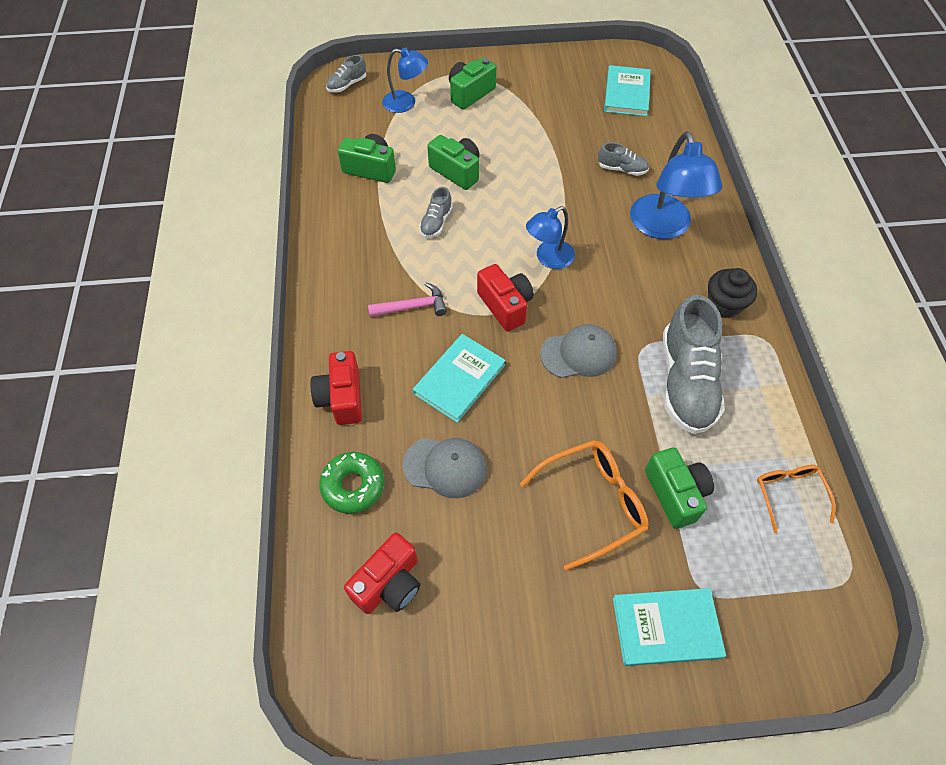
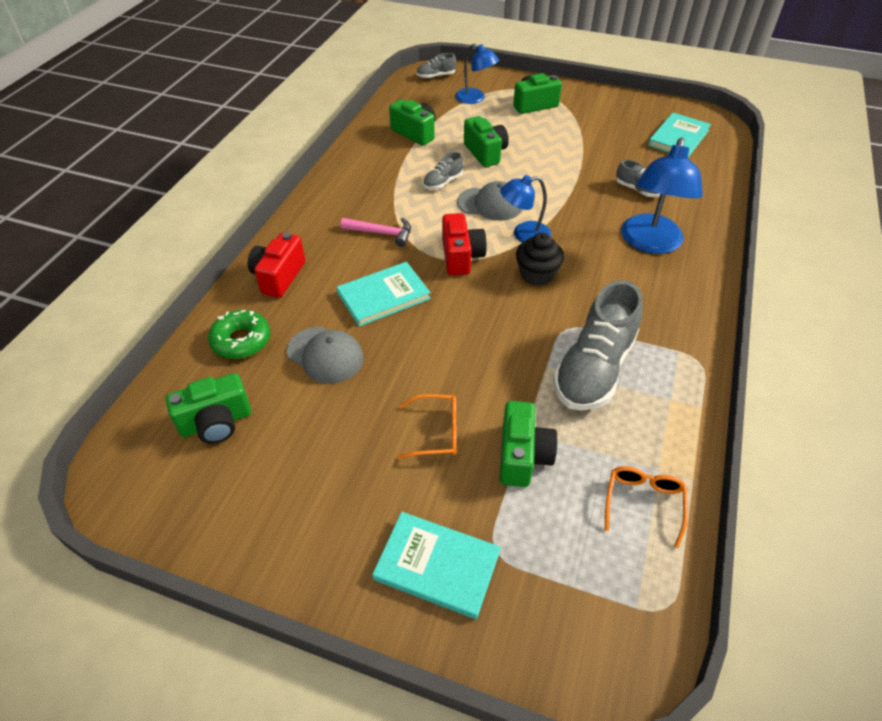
camera: 25 degrees right, 10 degrees down
red camera [344,532,421,614] -> green camera [166,373,251,444]
orange glasses [520,440,648,571] -> orange glasses [397,394,457,459], size x0.63
grey cap [540,324,617,378] -> grey cap moved to [457,181,522,221]
black cupcake [708,268,757,318] -> black cupcake moved to [516,233,564,286]

